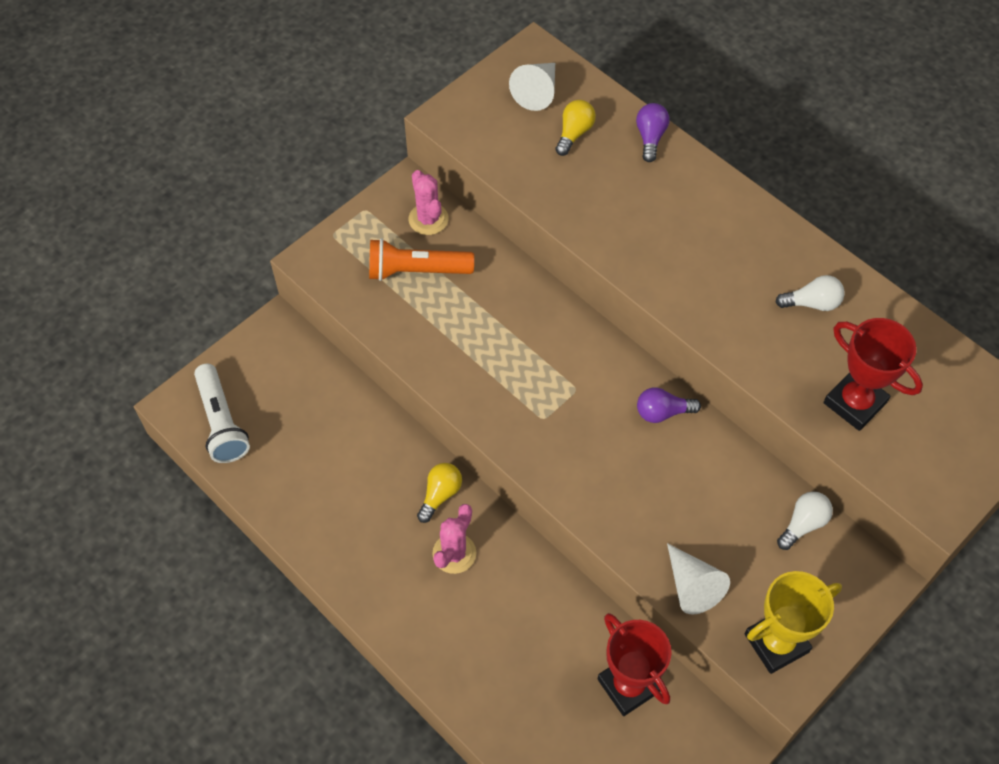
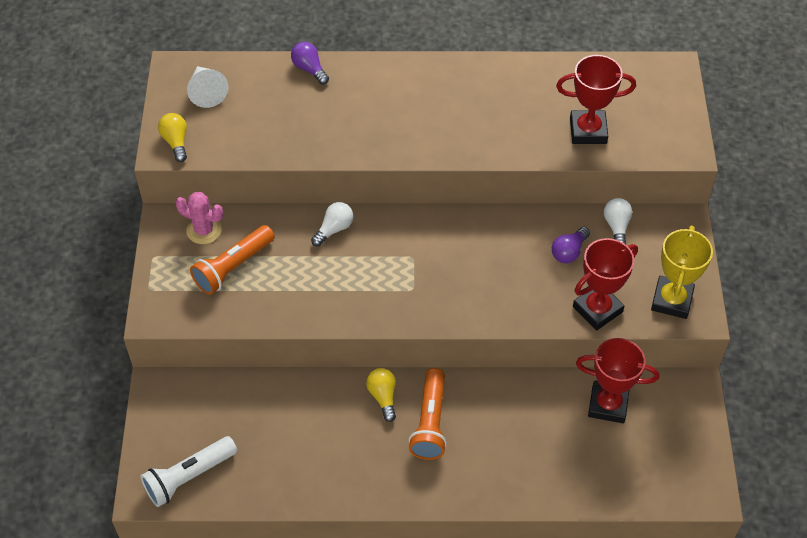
camera: 45 degrees left, 5 degrees down
white flashlight [194,364,250,463] -> white flashlight turned 120 degrees clockwise [140,436,237,507]
pink cactus [432,504,476,574] -> orange flashlight [409,368,447,460]
yellow light bulb [555,100,596,156] -> yellow light bulb moved to [158,113,187,162]
purple light bulb [637,388,701,423] -> purple light bulb moved to [552,227,590,263]
white cone [667,543,730,615] -> red trophy [573,238,638,330]
white light bulb [775,275,845,311] -> white light bulb moved to [311,202,353,246]

